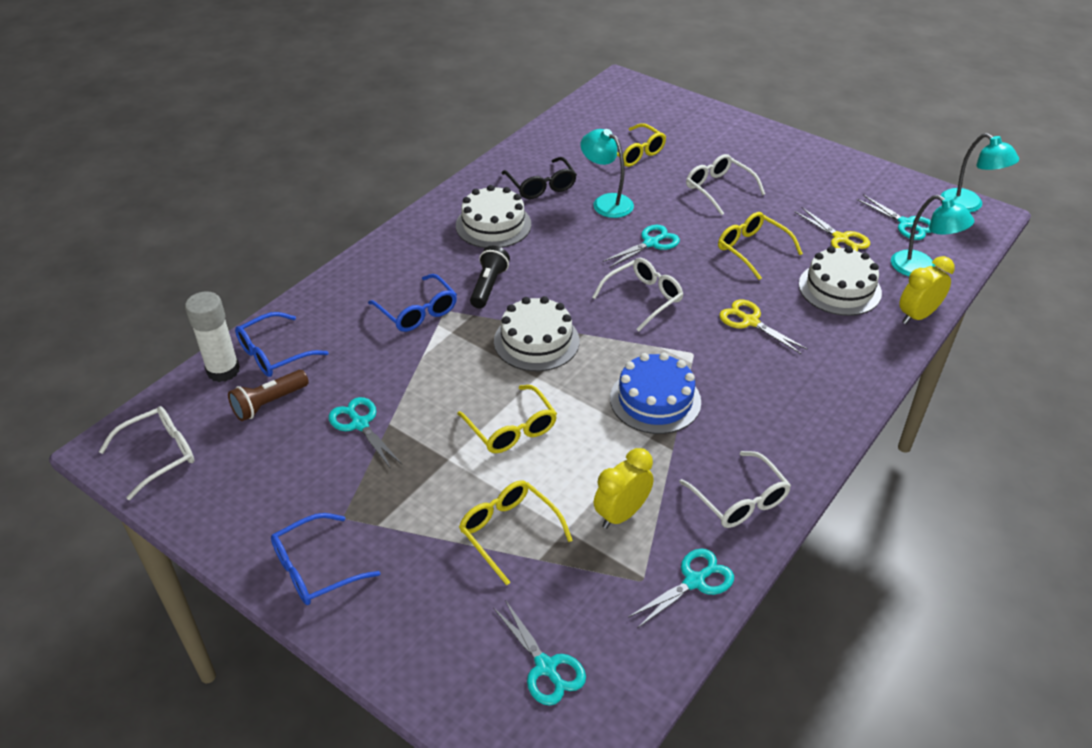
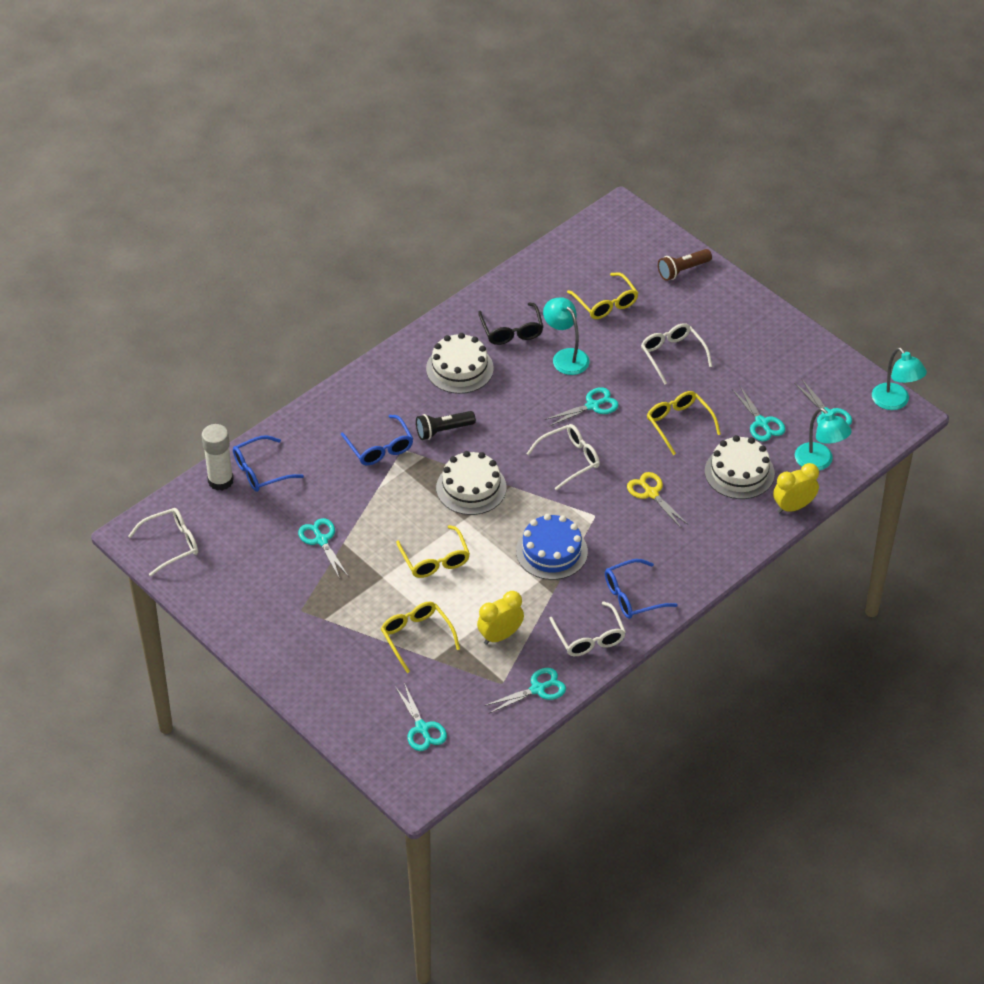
camera: 10 degrees right, 5 degrees up
brown flashlight [228,370,309,421] -> brown flashlight moved to [658,249,712,281]
blue glasses [271,513,380,605] -> blue glasses moved to [605,559,678,619]
black flashlight [470,246,510,309] -> black flashlight turned 135 degrees counterclockwise [416,411,476,440]
yellow scissors [795,208,870,251] -> turquoise scissors [732,386,786,441]

